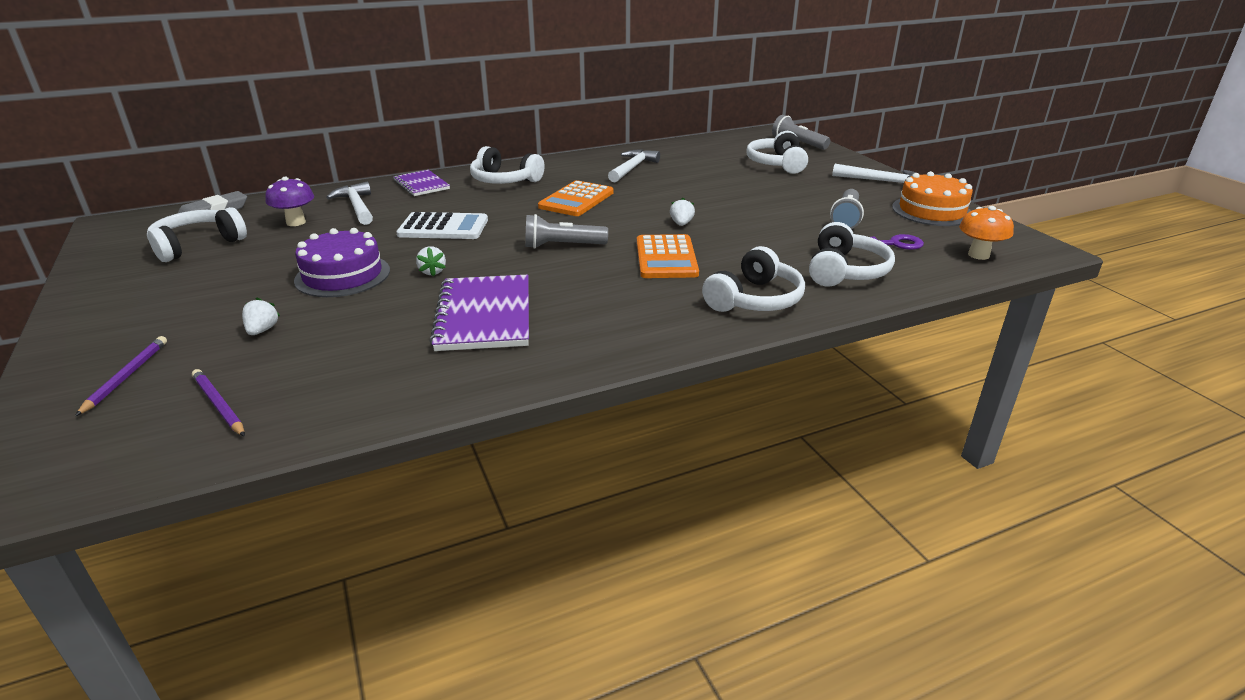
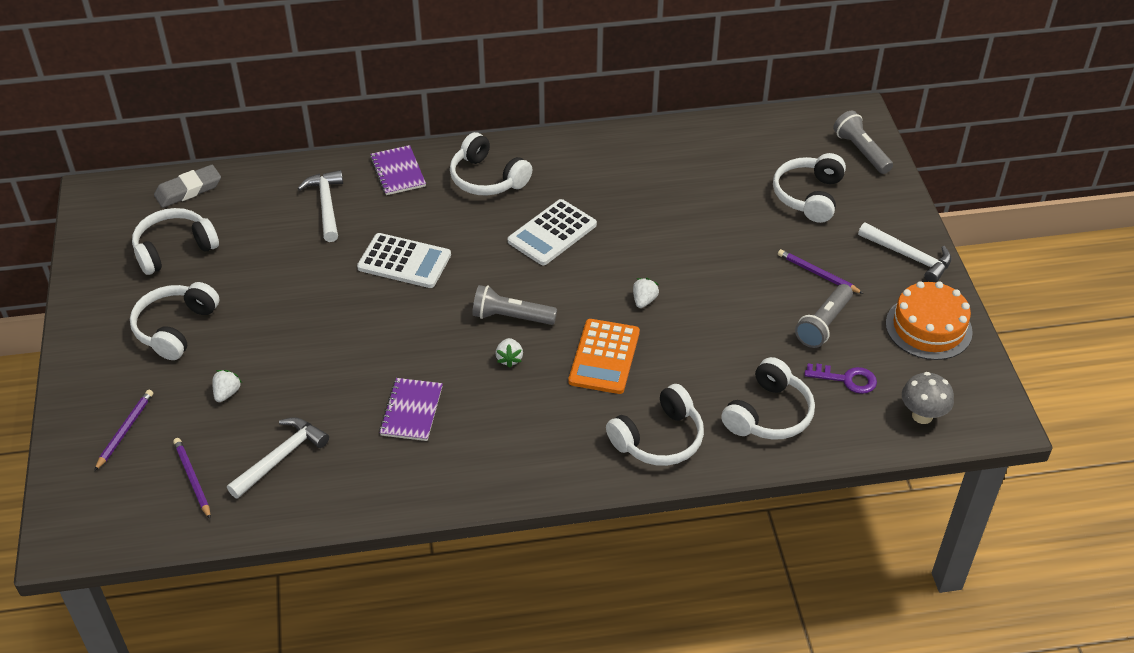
camera: 15 degrees right, 15 degrees up
purple mushroom [265,177,314,226] -> none
purple cake [294,228,390,297] -> none
white strawberry [416,246,446,277] -> white strawberry moved to [495,338,523,368]
purple notebook [430,275,529,351] -> purple notebook [379,378,443,441], size x0.61
orange calculator [538,180,614,216] -> white calculator [508,199,597,265]
white hammer [608,149,660,182] -> white hammer moved to [227,417,329,499]
orange mushroom [959,206,1014,260] -> grey mushroom [902,372,954,424]
none -> white headphones [130,282,219,360]
none -> purple pencil [778,249,864,294]

